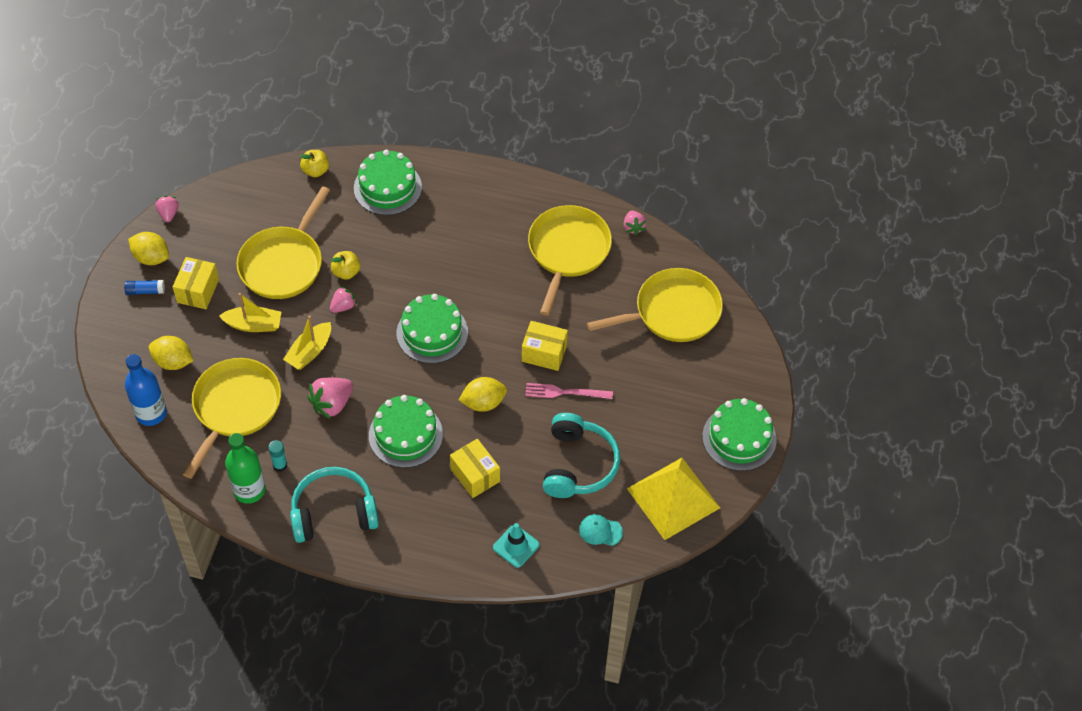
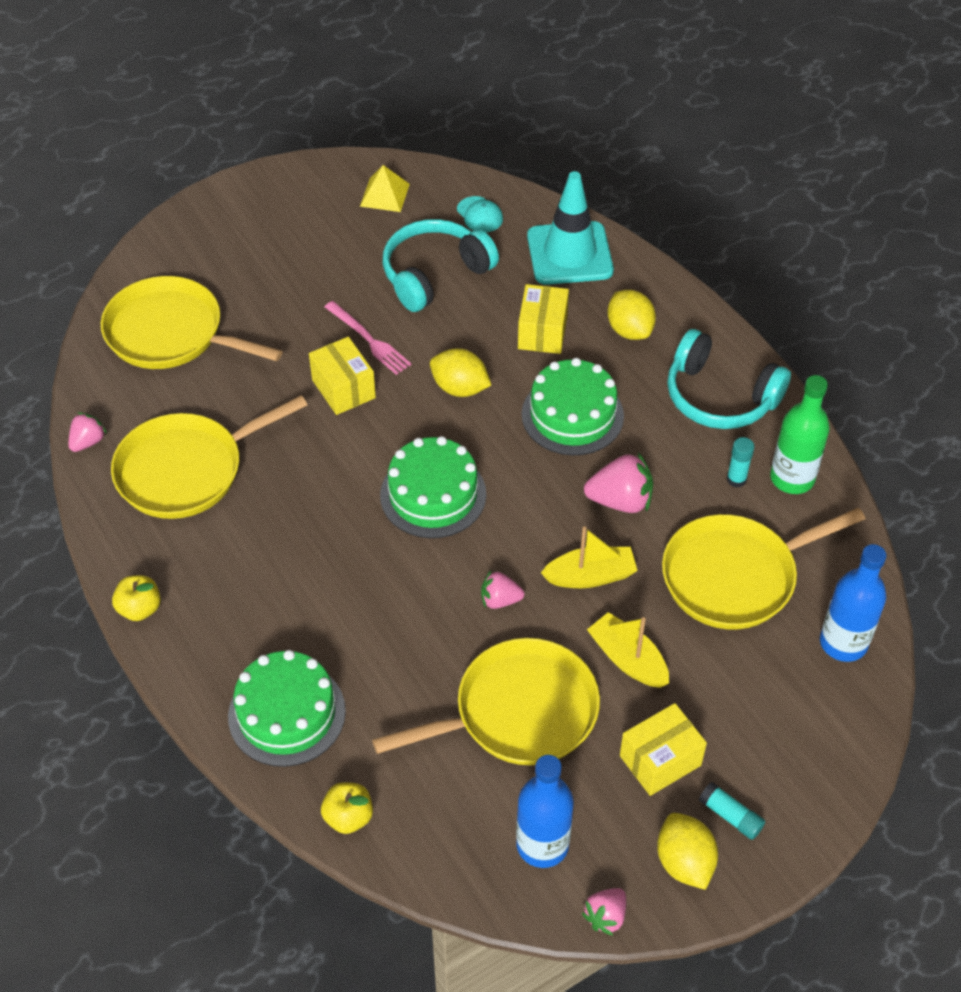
camera: 135 degrees left, 5 degrees down
blue glue stick [124,280,165,295] -> turquoise glue stick [699,782,765,840]
yellow lemon [149,336,194,370] -> yellow lemon moved to [608,290,656,340]
yellow apple [331,251,360,280] -> yellow apple moved to [112,575,161,621]
turquoise traffic cone [493,523,539,568] -> turquoise traffic cone [527,171,614,285], size x1.78
yellow pyramid [627,458,720,540] -> yellow pyramid [360,165,410,212], size x0.51
green cake [702,398,777,471] -> none
none -> blue bottle [516,755,574,868]

